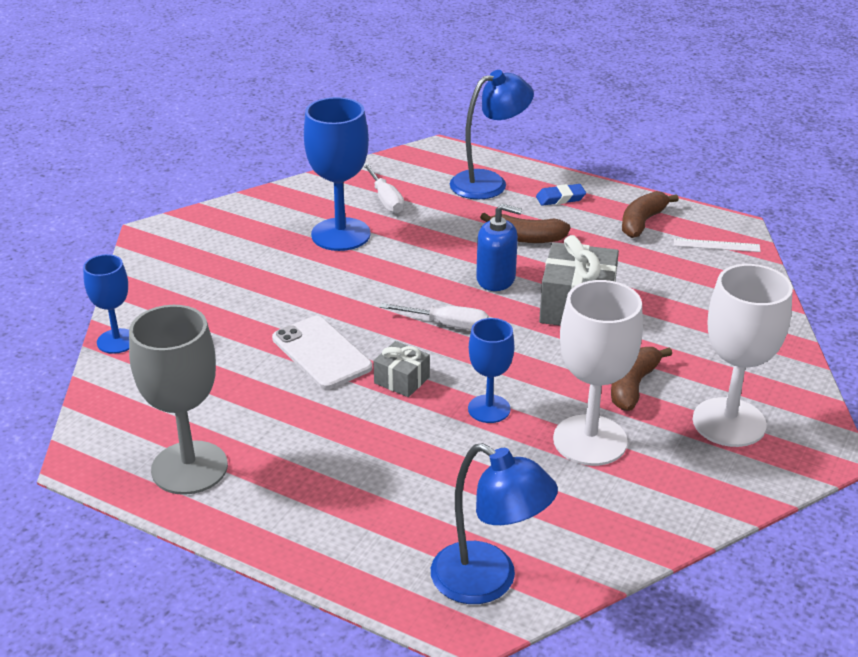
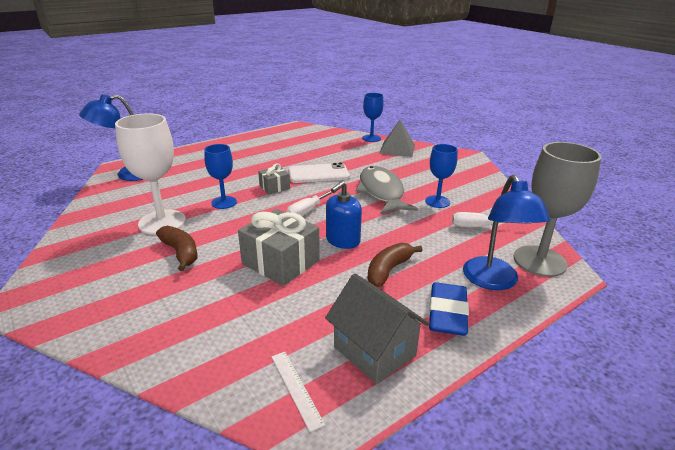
camera: 115 degrees right, 5 degrees down
grey goblet [129,305,228,495] -> grey goblet moved to [514,142,602,277]
blue goblet [304,97,371,251] -> blue goblet [425,144,458,208], size x0.59
blue eraser [536,184,586,206] -> blue eraser [429,282,469,336], size x1.64
brown banana [622,191,679,238] -> grey house [325,274,429,384]
white ruler [674,238,761,252] -> white ruler turned 60 degrees counterclockwise [271,352,325,432]
white goblet [693,264,793,447] -> none
none -> grey fish [356,166,418,215]
none -> grey pyramid [379,120,415,157]

